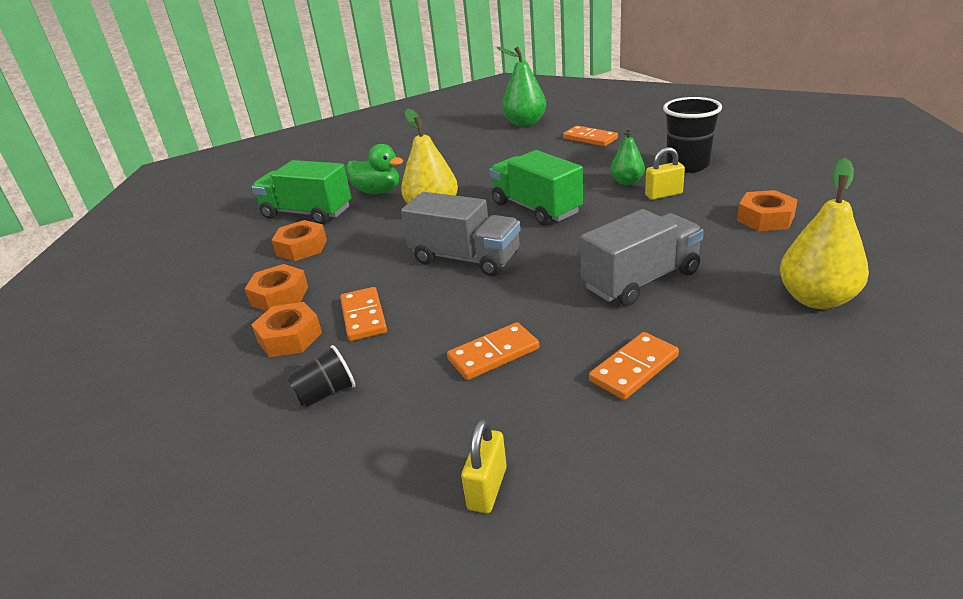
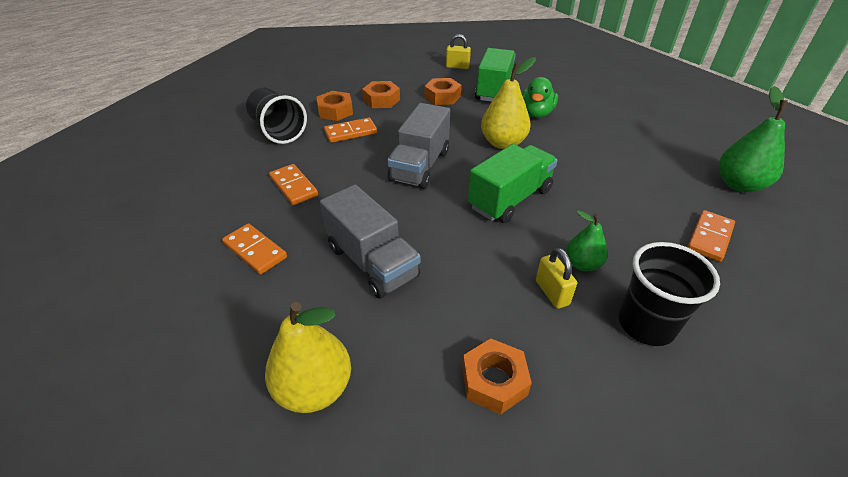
camera: 80 degrees right, 10 degrees up
black cup [287,345,355,407] -> black cup [246,88,307,144], size x1.76
yellow padlock [461,419,507,513] -> yellow padlock moved to [446,34,471,69]

